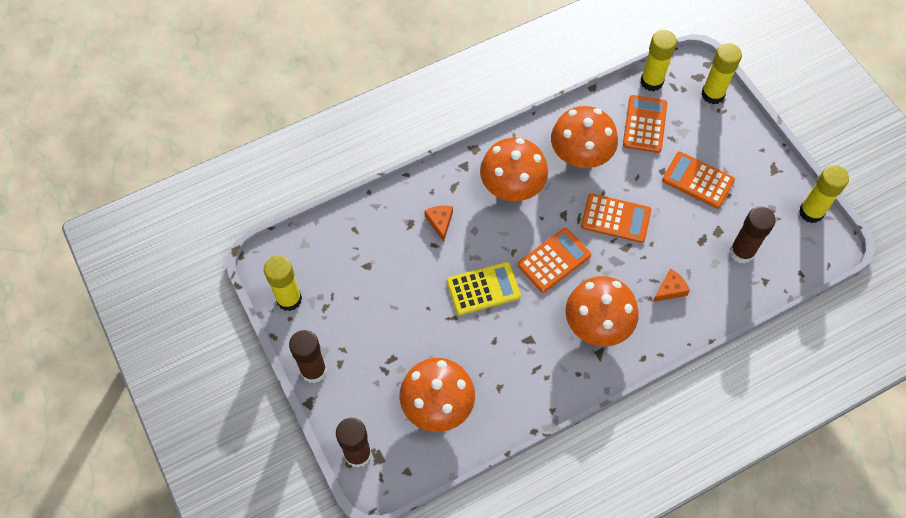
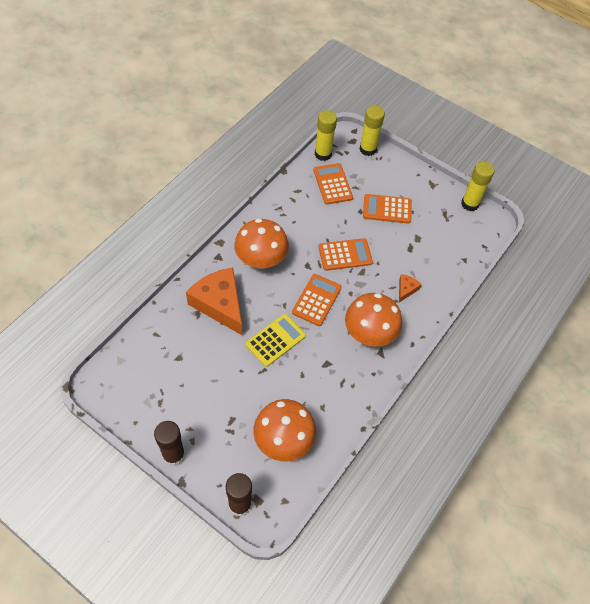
camera: 30 degrees left, 5 degrees down
yellow glue stick [264,255,302,311] -> none
orange cheese [424,206,453,242] -> orange cheese [186,268,242,335], size x2.30
orange mushroom [551,106,618,168] -> none
brown glue stick [730,206,776,264] -> none

